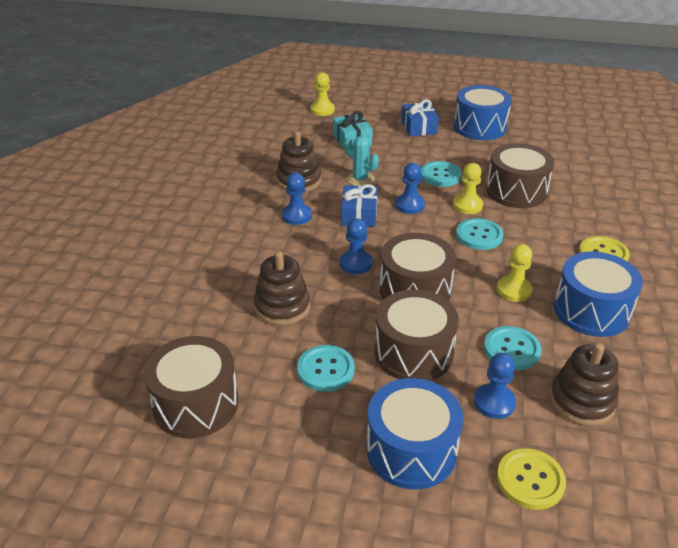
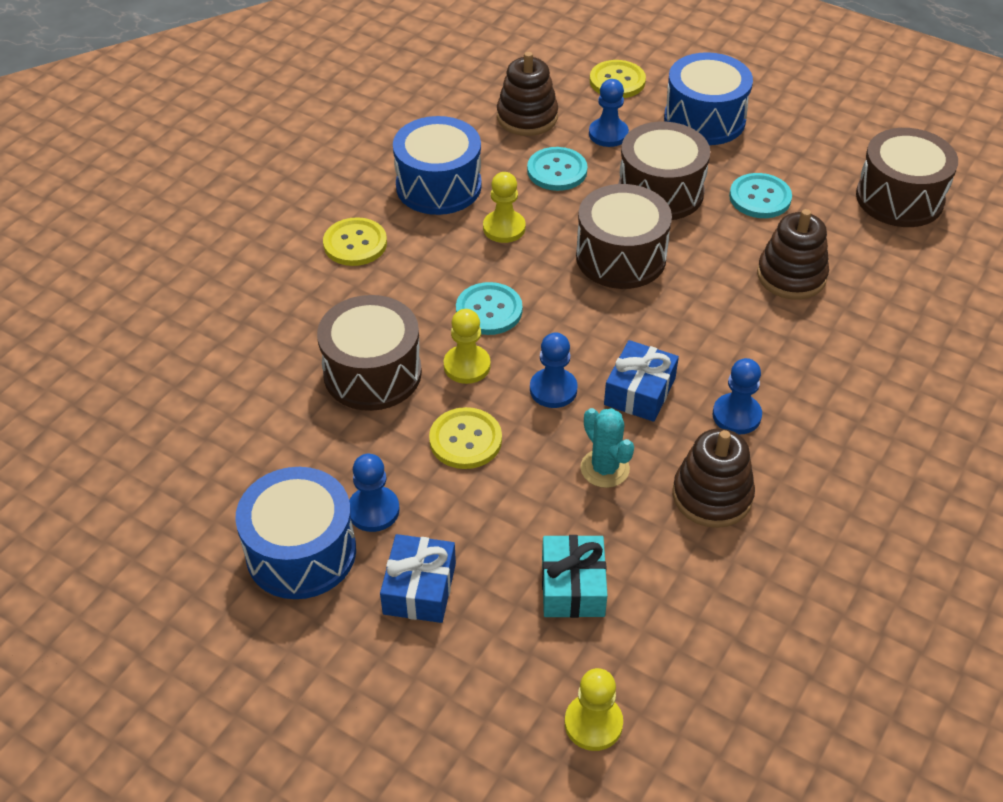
camera: 160 degrees left, 10 degrees up
blue pawn [340,218,373,274] -> blue pawn moved to [349,454,400,532]
turquoise button [421,161,462,187] -> yellow button [429,407,502,469]

